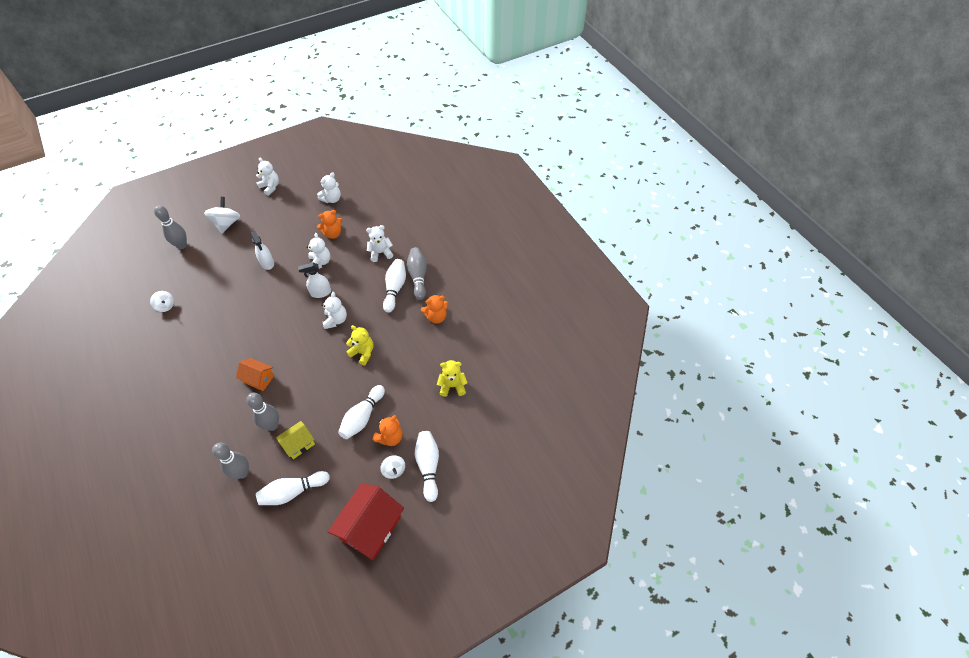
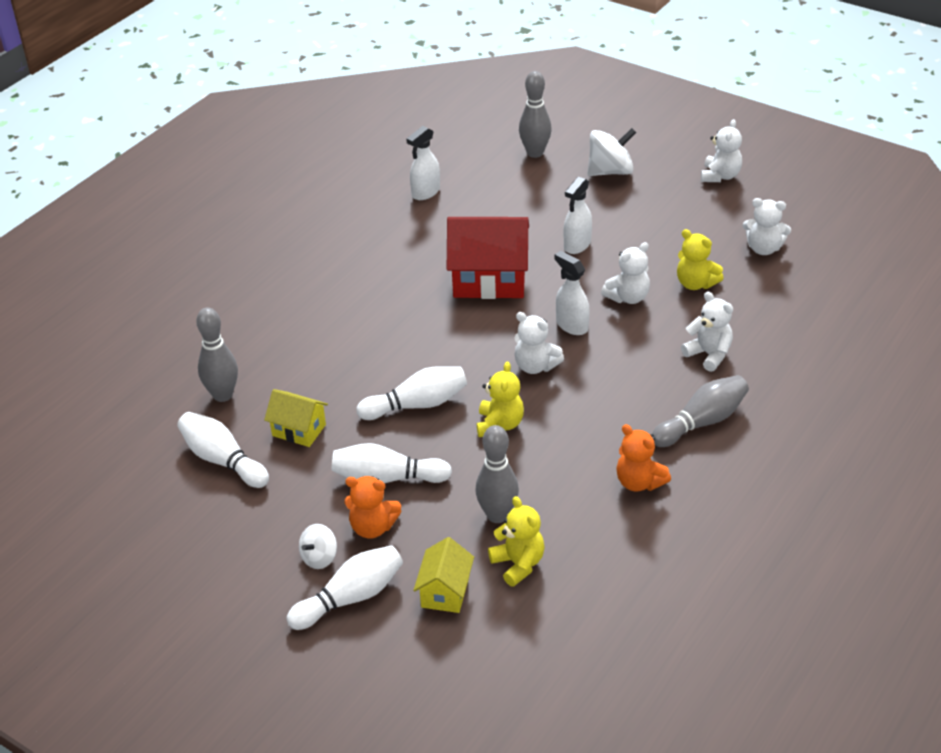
camera: 65 degrees right, 15 degrees down
white spinning top [150,291,174,312] -> white spray bottle [406,126,440,200]
orange house [236,358,274,391] -> none
grey bowling pin [246,393,279,431] -> grey bowling pin moved to [475,425,519,523]
orange teddy bear [317,210,342,239] -> yellow teddy bear [677,229,724,290]
white teddy bear [322,292,347,329] -> white teddy bear turned 60 degrees clockwise [515,312,564,374]
red house [328,483,404,560] -> red house moved to [447,217,529,299]
white bowling pin [383,259,406,313] -> white bowling pin moved to [356,366,467,420]
none -> yellow house [413,537,474,613]

